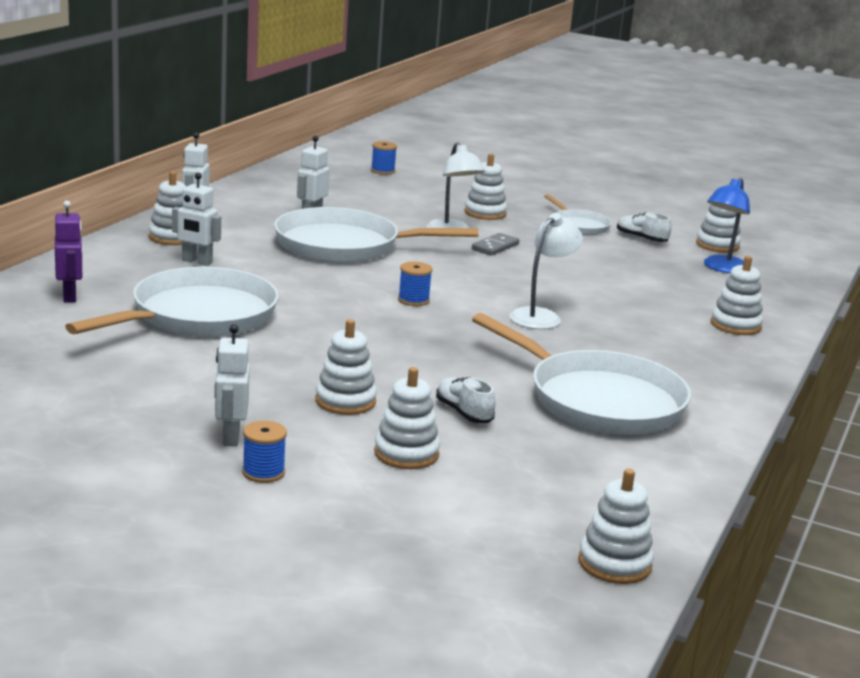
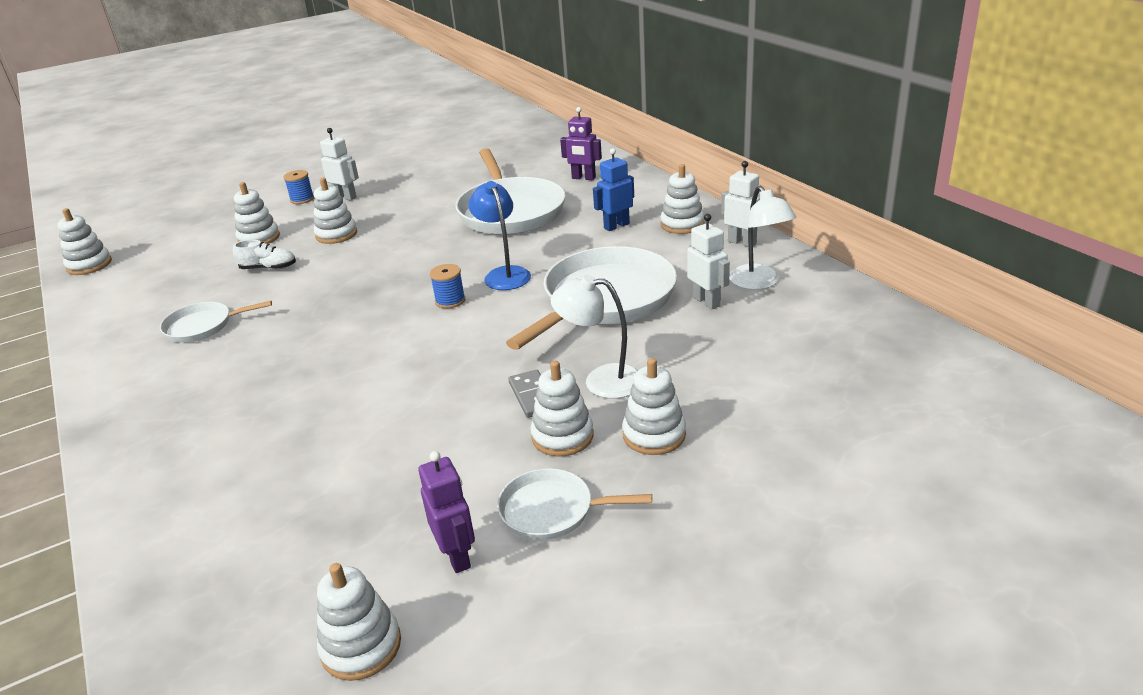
camera: 130 degrees right, 10 degrees up
white robot [172,173,221,266] -> blue robot [593,148,634,231]
blue spool [371,141,397,175] -> none
white pan [472,313,691,435] -> white pan [160,301,272,343], size x0.51
white lamp [510,213,583,329] -> white lamp moved to [729,186,797,290]
white shoe [617,212,672,242] -> purple robot [418,451,475,573]
blue lamp [704,178,750,273] -> blue lamp moved to [468,181,531,290]
white stacking toy [711,256,763,335] -> white stacking toy moved to [530,361,594,457]

